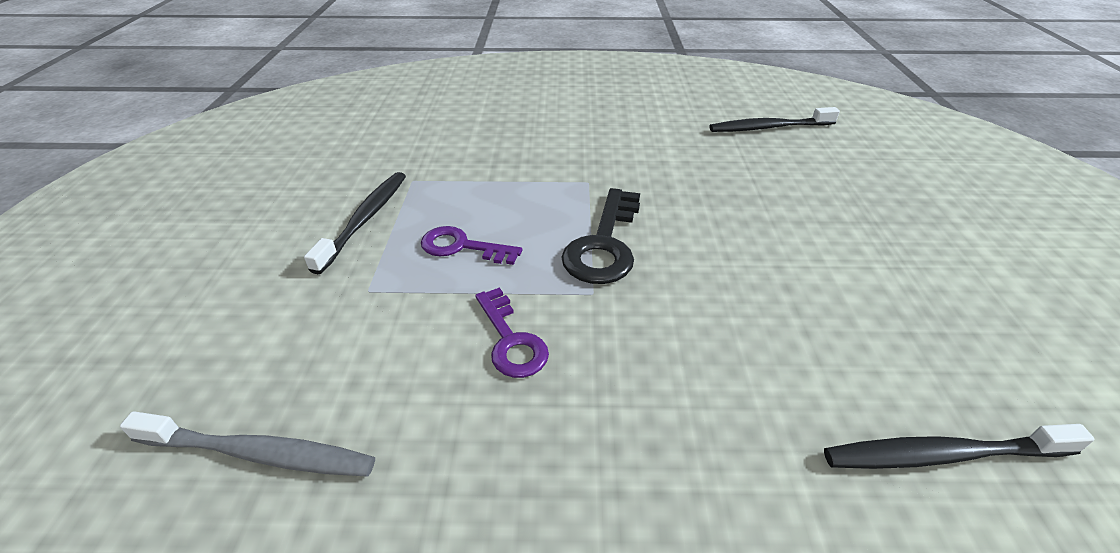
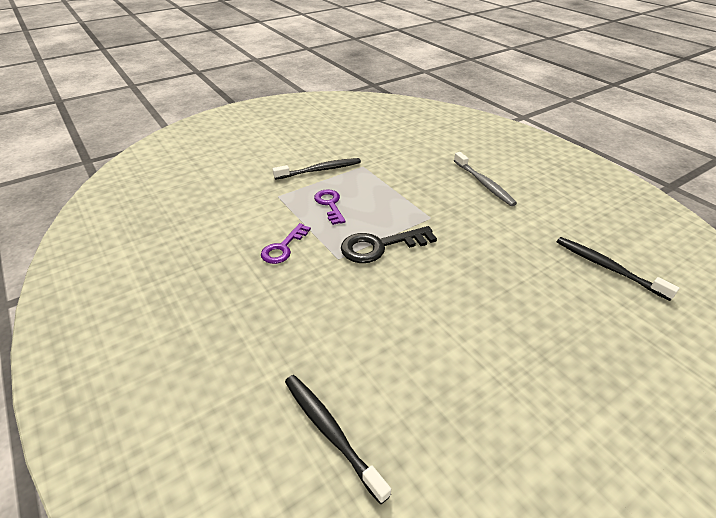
camera: 55 degrees right, 0 degrees up
grey toothbrush [120,411,375,476] -> grey toothbrush moved to [454,152,517,206]

